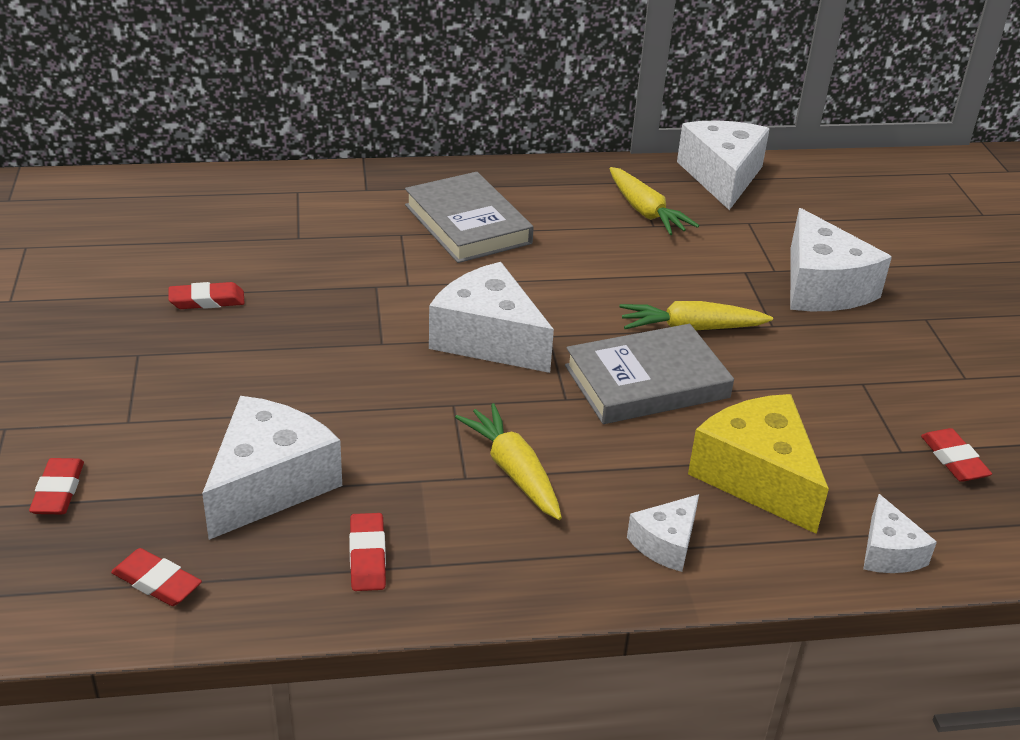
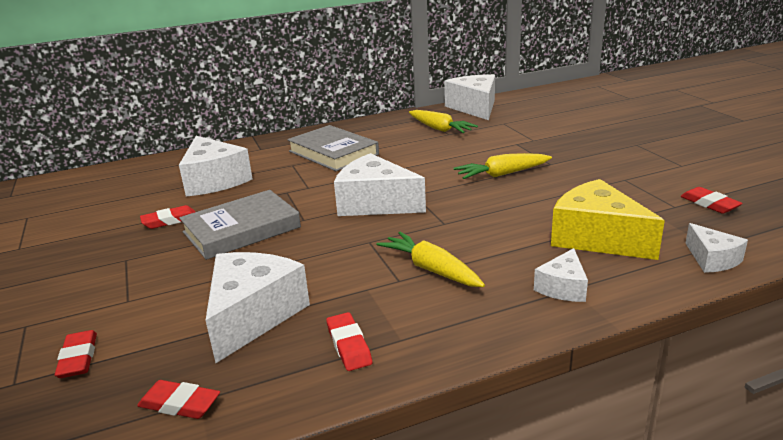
camera: 10 degrees left, 10 degrees down
grey book [565,324,734,424] -> grey book moved to [179,190,301,260]
white cheese [790,208,892,311] -> white cheese moved to [179,136,253,196]

